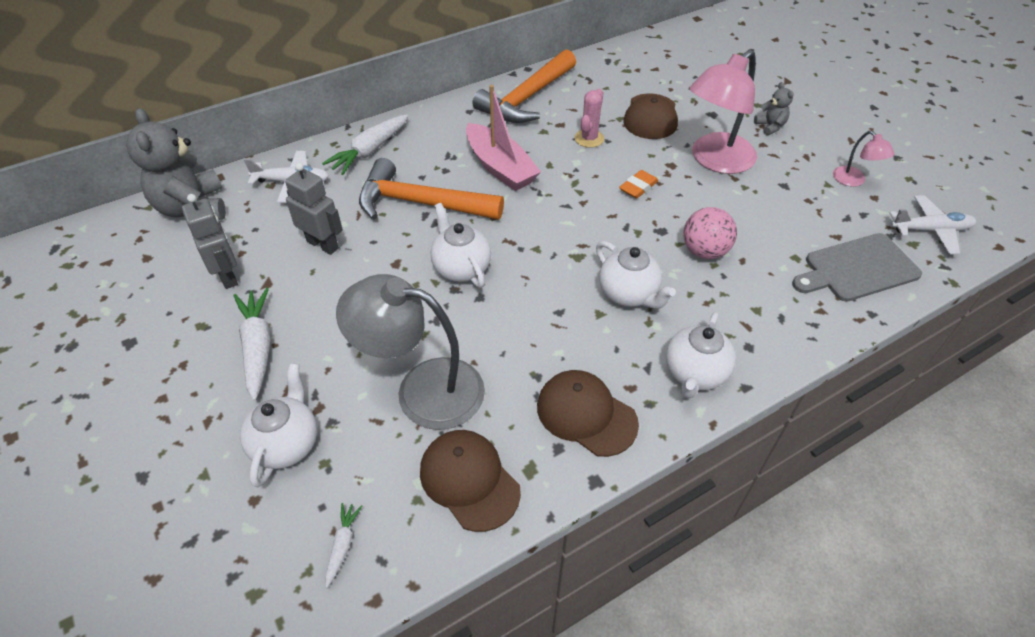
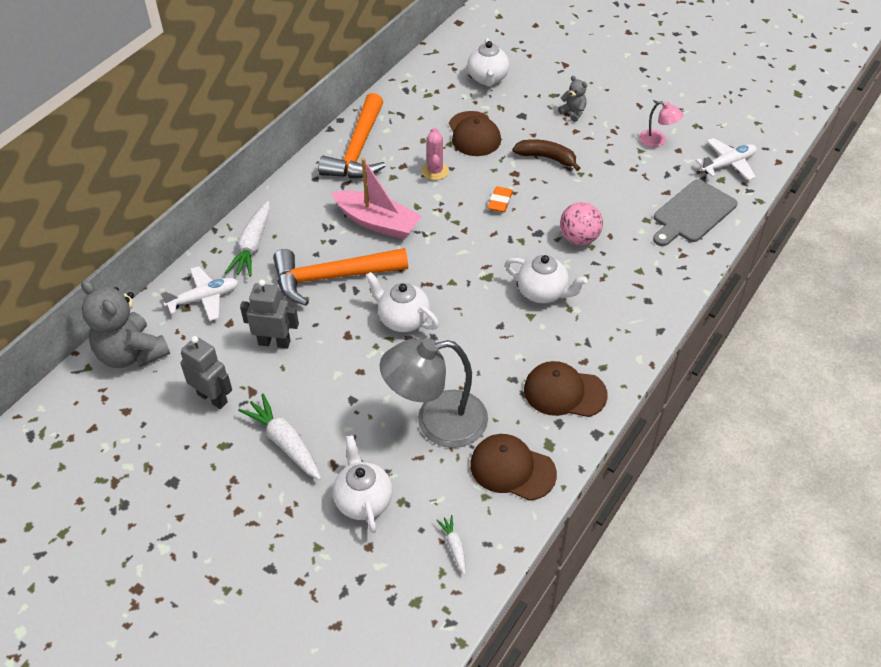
camera: 25 degrees left, 0 degrees up
white teapot [666,312,736,399] -> white teapot moved to [467,38,509,87]
pink lamp [690,50,757,174] -> brown banana [513,139,580,171]

